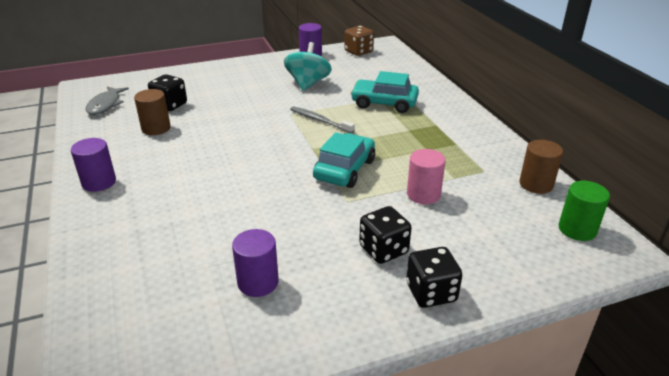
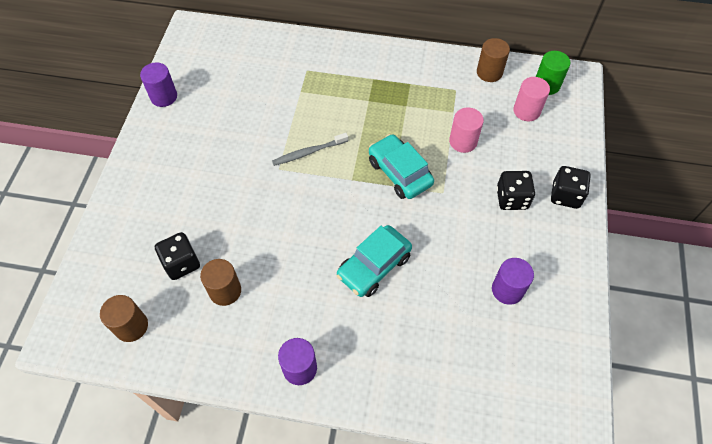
camera: 60 degrees left, 25 degrees up
grey fish [86,86,129,115] -> brown cylinder [100,295,148,342]
turquoise spinning top [284,42,332,91] -> none
brown dice [344,26,374,56] -> none
turquoise car [350,71,419,113] -> turquoise car moved to [336,225,412,297]
none -> pink cylinder [513,77,550,121]

